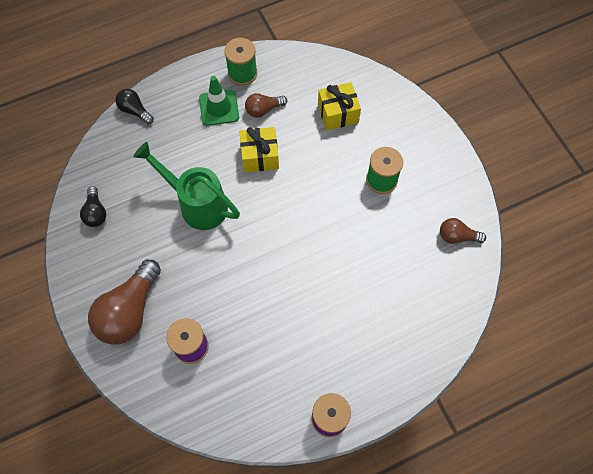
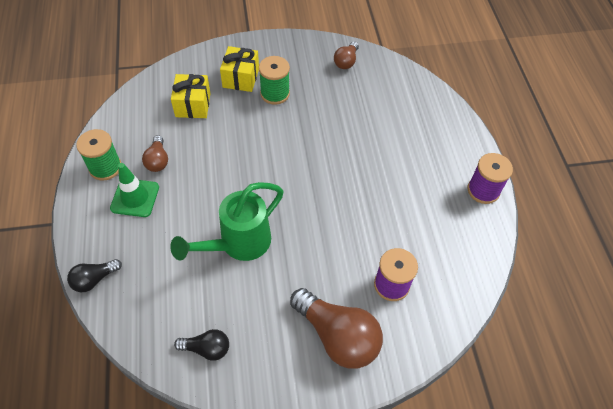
camera: 75 degrees left, 10 degrees down
yellow gift [239,127,279,172] -> yellow gift moved to [220,46,259,92]

